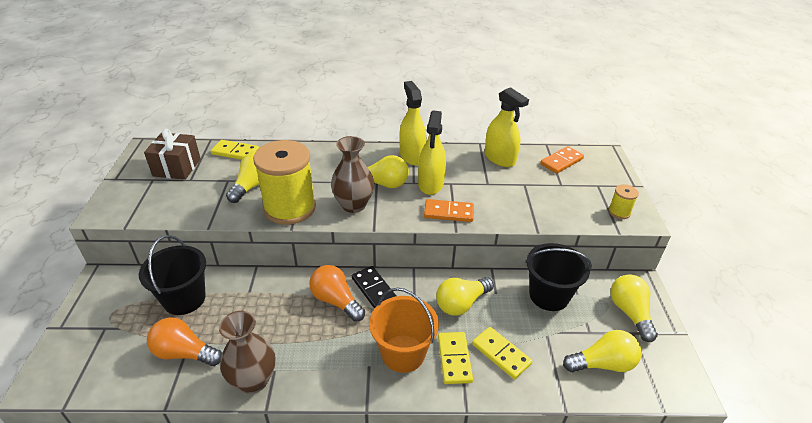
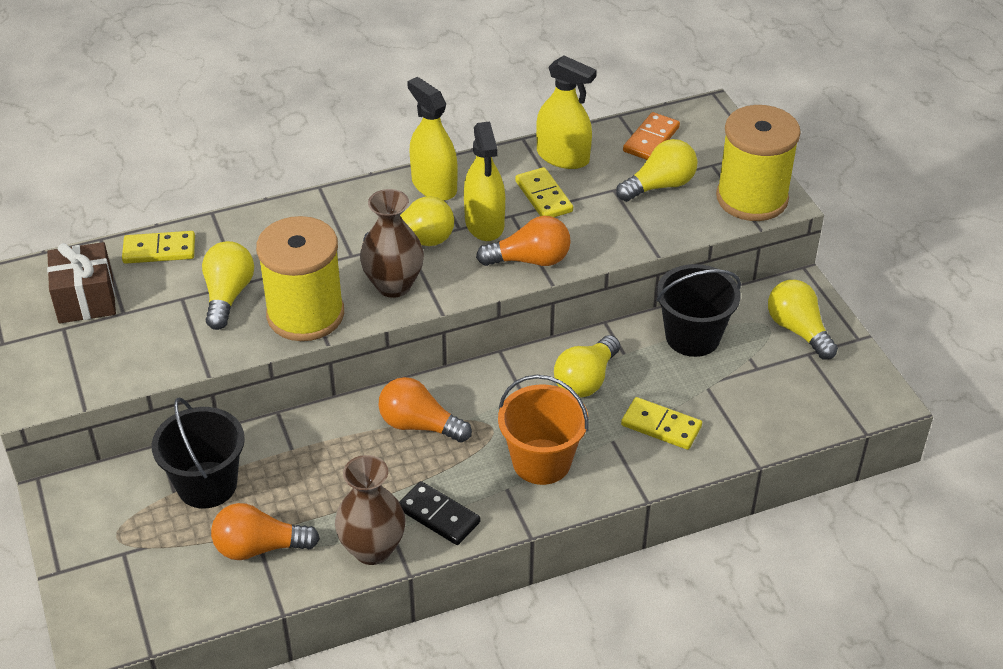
camera: 20 degrees left, 5 degrees up
black domino [352,266,396,309] -> black domino moved to [399,481,480,545]
orange domino [424,199,474,222] -> orange light bulb [476,216,571,266]
yellow domino [438,332,473,384] -> yellow domino moved to [515,167,573,217]
yellow light bulb [563,330,642,372] -> yellow light bulb moved to [616,139,698,202]
yellow spool [608,184,639,219] -> yellow spool [716,105,801,221], size x2.35

